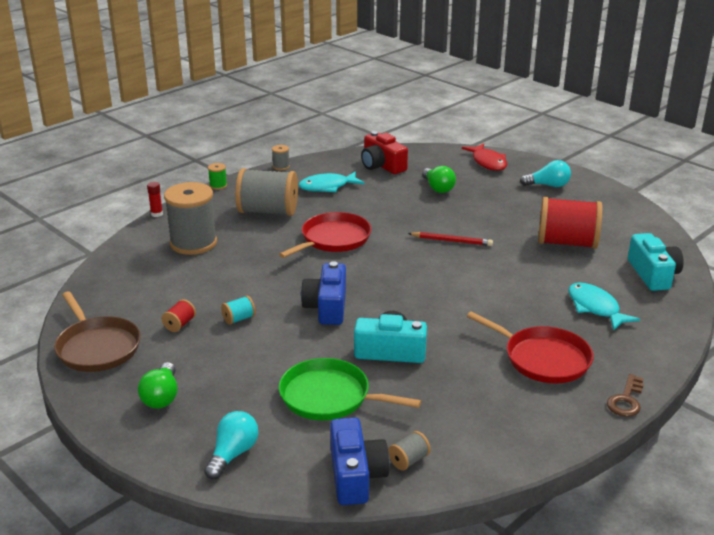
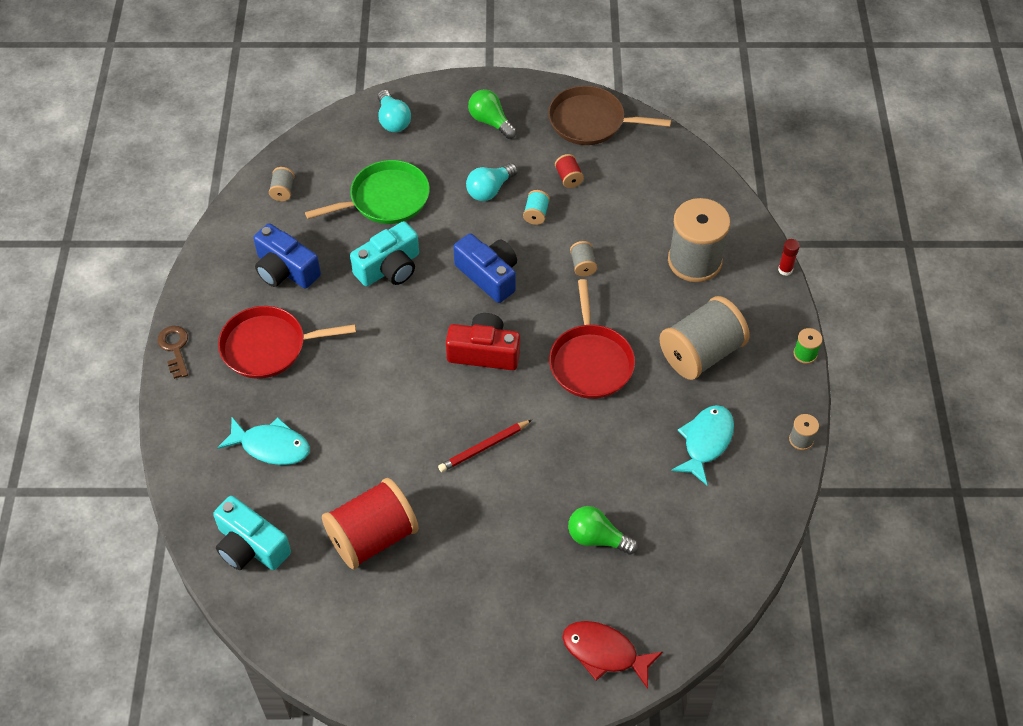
camera: 135 degrees right, 25 degrees up
blue camera [330,417,390,505] -> blue camera moved to [253,223,321,289]
red camera [361,131,408,174] -> red camera moved to [446,313,520,370]
turquoise light bulb [520,160,571,187] -> turquoise light bulb moved to [466,163,518,201]
none -> grey spool [570,241,597,277]

